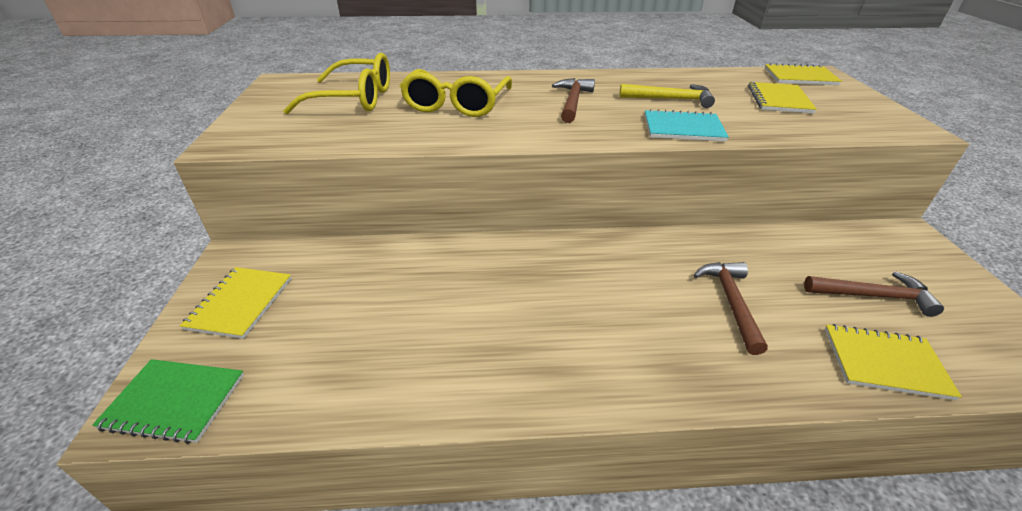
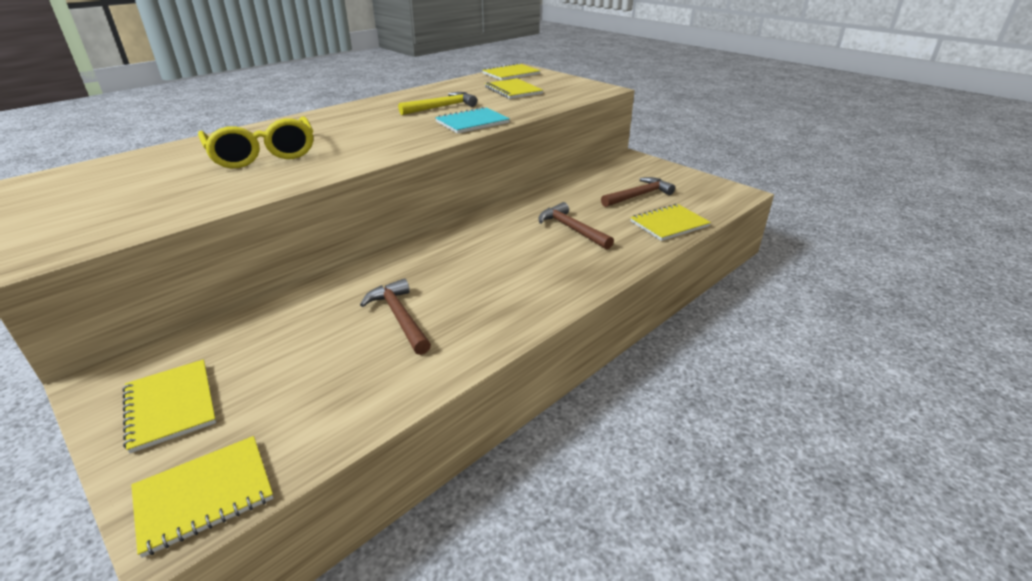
camera: 40 degrees left, 5 degrees down
green notebook [92,359,244,444] -> yellow notebook [131,436,273,558]
yellow glasses [283,53,390,114] -> none
brown hammer [552,78,595,123] -> brown hammer moved to [360,278,431,355]

